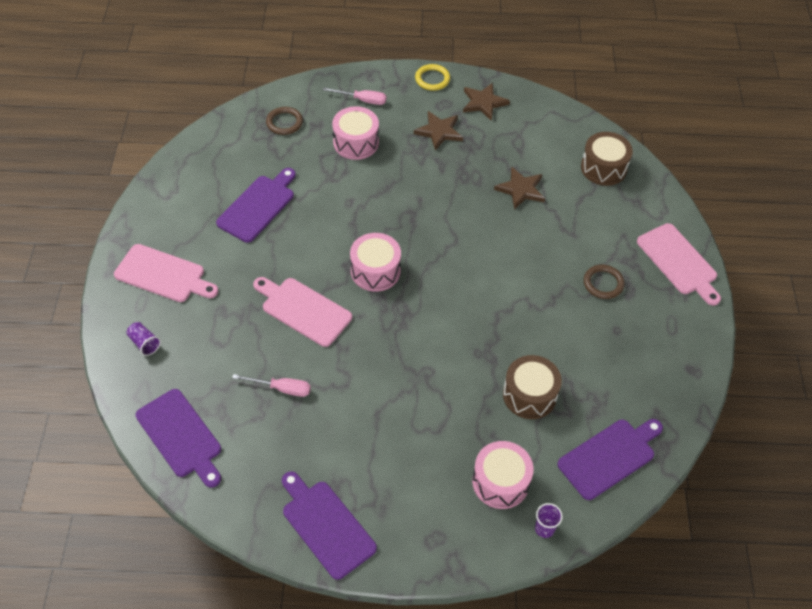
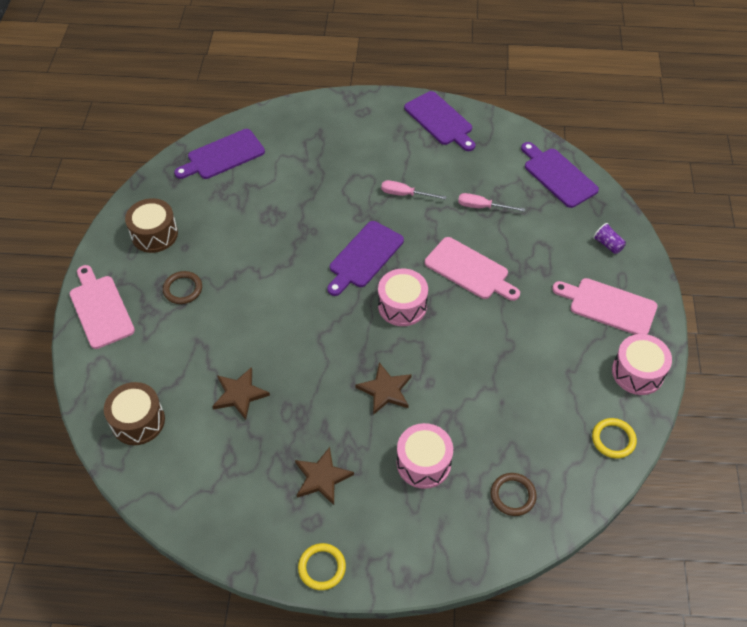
camera: 175 degrees left, 0 degrees up
purple cutting board [216,168,296,243] -> purple cutting board moved to [327,221,404,296]
pink screwdriver [323,87,387,105] -> pink screwdriver moved to [381,180,447,200]
brown star [463,83,510,121] -> brown star moved to [356,362,411,415]
pink drum [472,441,534,509] -> pink drum moved to [612,334,672,395]
brown drum [503,355,562,419] -> brown drum moved to [125,198,178,253]
purple cup [535,503,563,538] -> none
none -> yellow ring [592,418,637,459]

